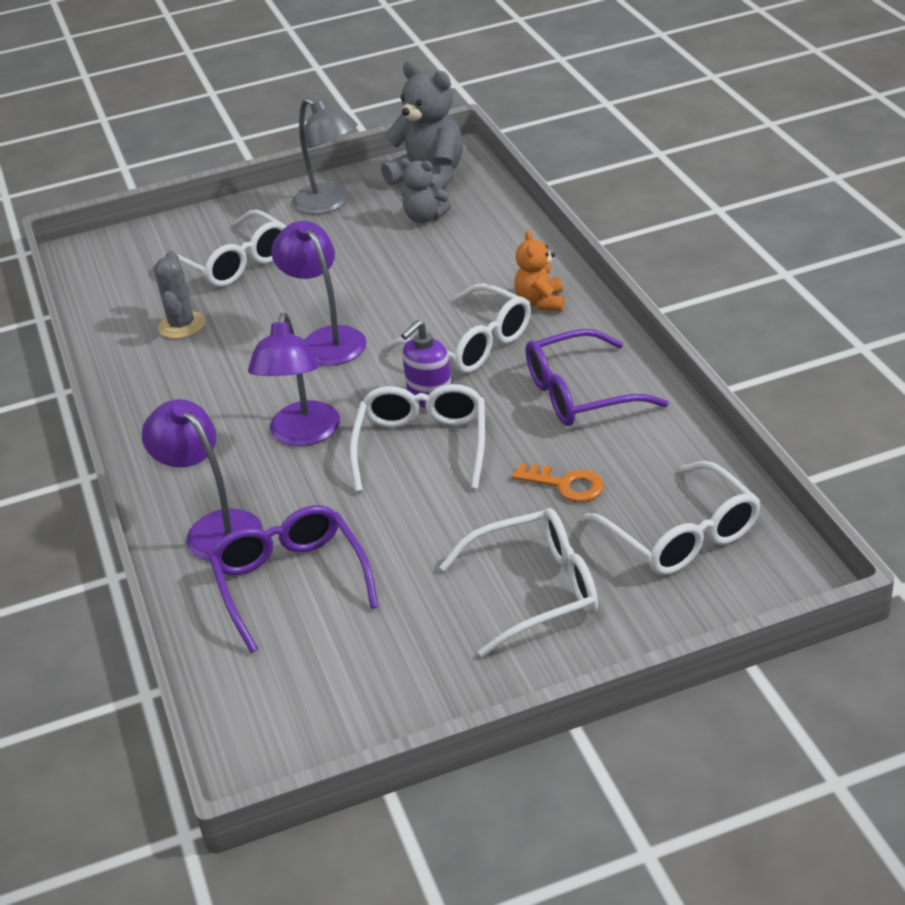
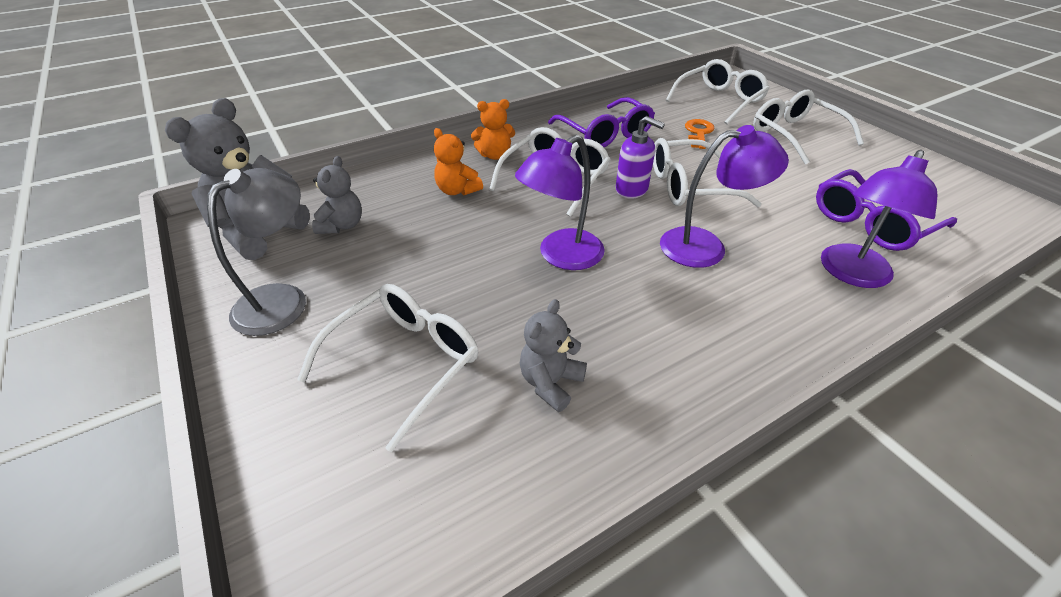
camera: 105 degrees left, 5 degrees up
grey cactus [154,251,205,339] -> grey teddy bear [520,299,587,412]
none -> orange teddy bear [434,128,483,196]

